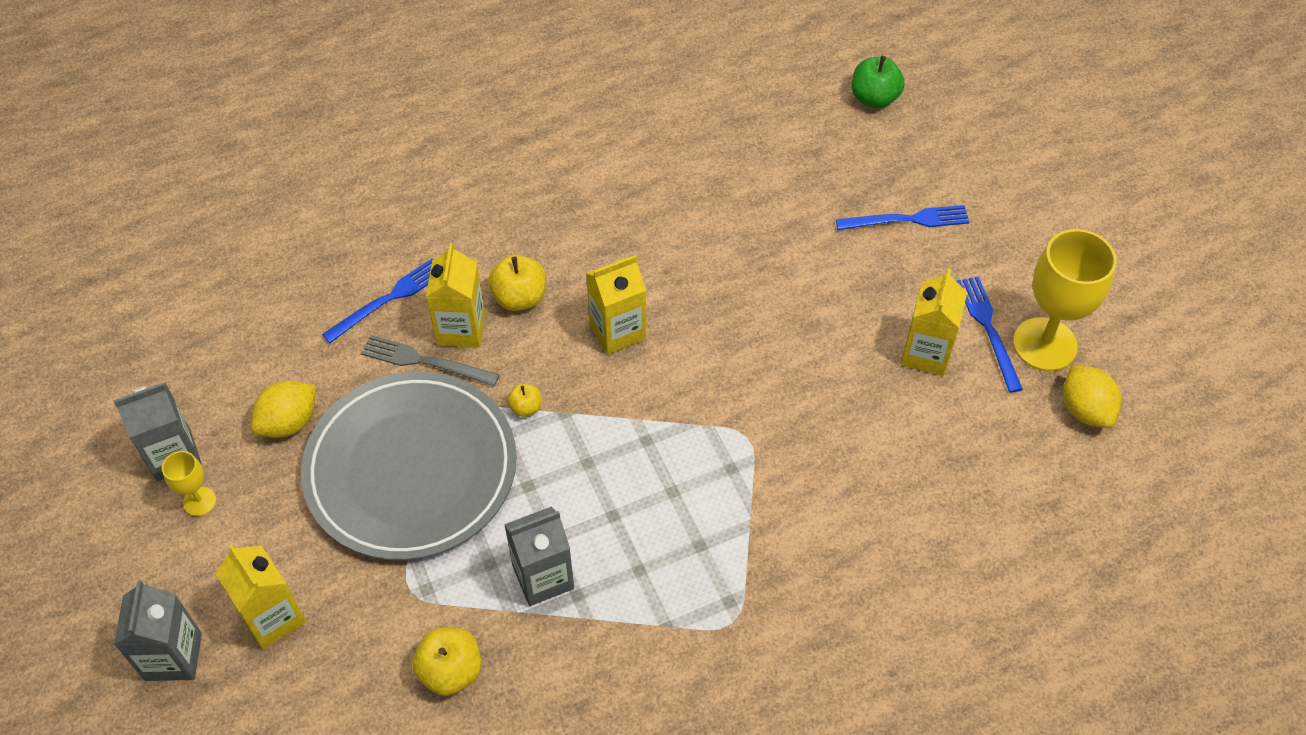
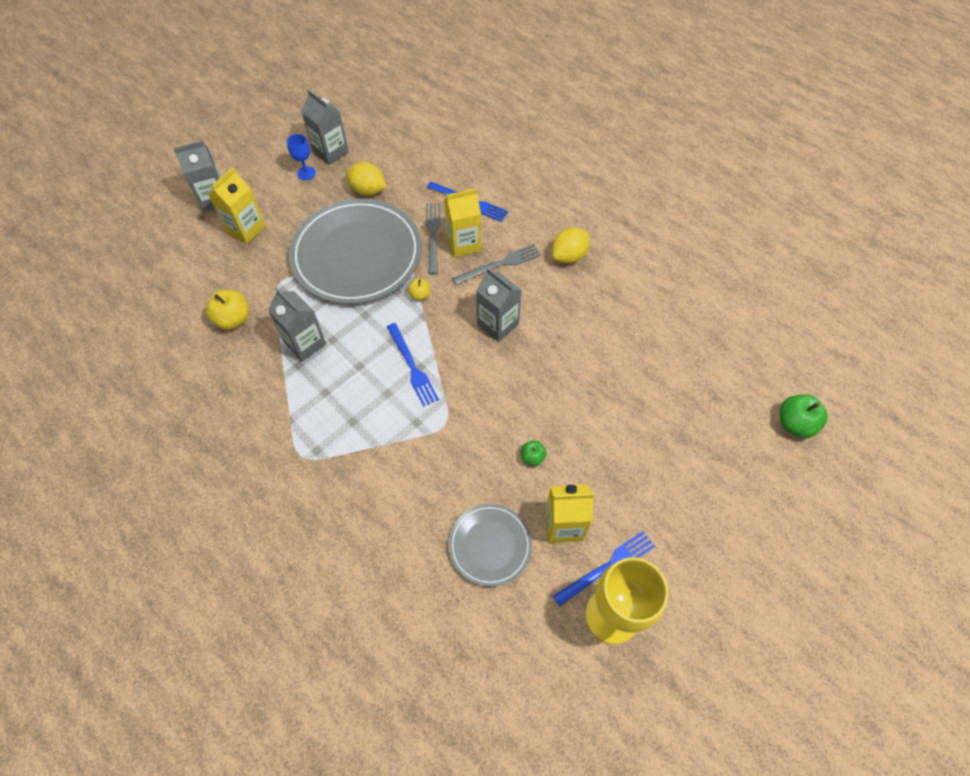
camera: 70 degrees right, 5 degrees up
yellow goblet [162,451,216,516] -> blue goblet [287,134,316,180]
yellow apple [488,255,546,311] -> grey fork [453,244,541,285]
yellow carton [586,255,646,354] -> grey carton [476,268,522,342]
blue fork [836,205,970,230] -> blue fork moved to [387,323,439,407]
yellow lemon [1063,365,1121,428] -> yellow lemon moved to [552,227,589,264]
none -> grey plate [448,504,532,587]
none -> green apple [521,440,547,466]

